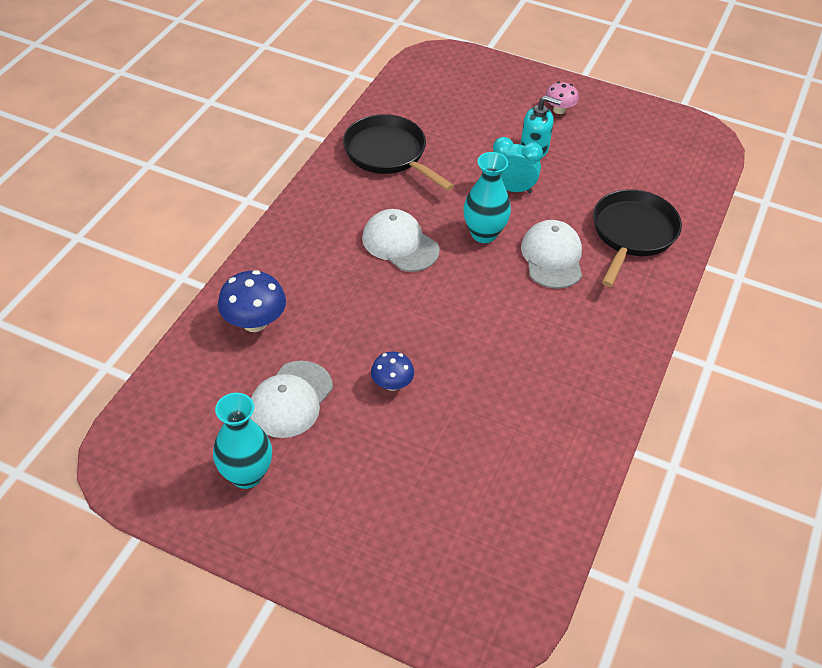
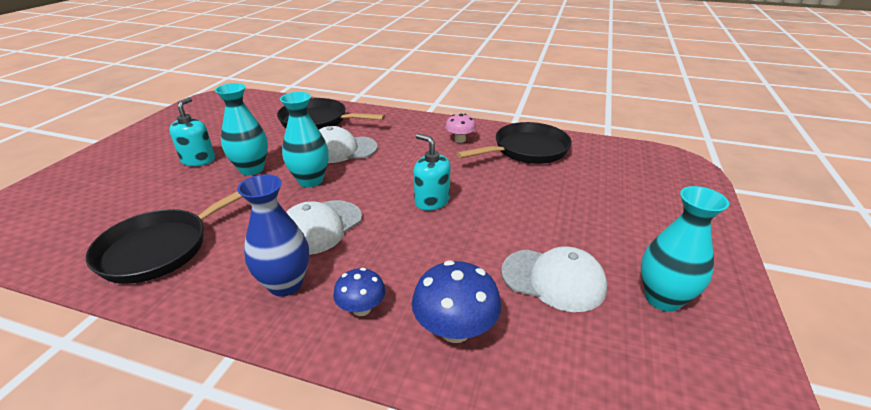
camera: 95 degrees left, 15 degrees down
blue mushroom [371,352,414,391] -> blue mushroom moved to [333,268,386,316]
turquoise clock [493,137,543,193] -> turquoise vase [215,83,268,175]
pink mushroom [545,82,579,114] -> pink mushroom moved to [445,114,476,143]
none -> blue vase [237,174,309,297]
none -> turquoise soap dispenser [414,133,450,211]
none -> black pan [457,122,572,164]

